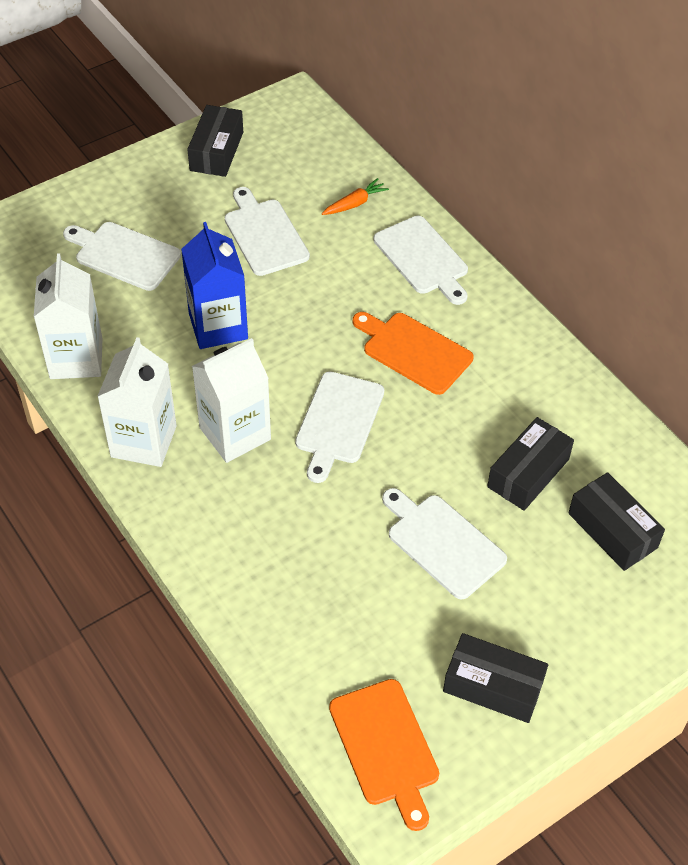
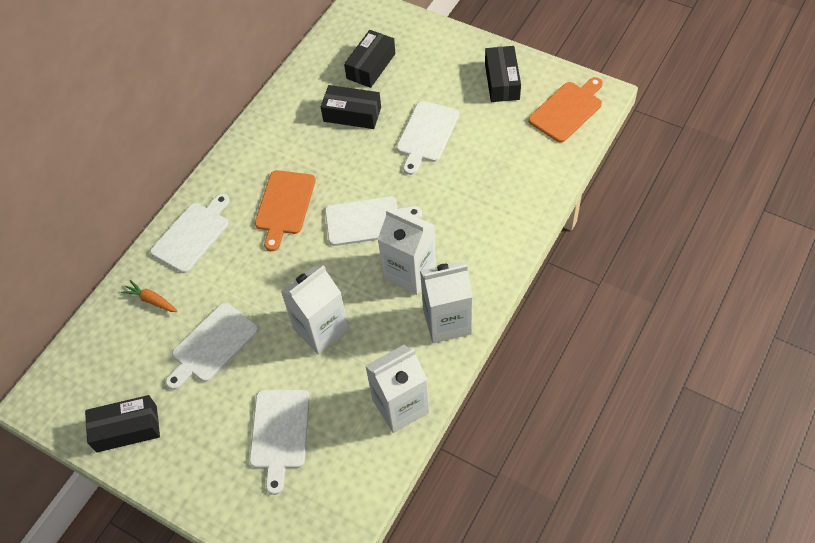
camera: 110 degrees left, 5 degrees up
blue carton [181,222,248,349] -> white carton [281,265,349,355]

